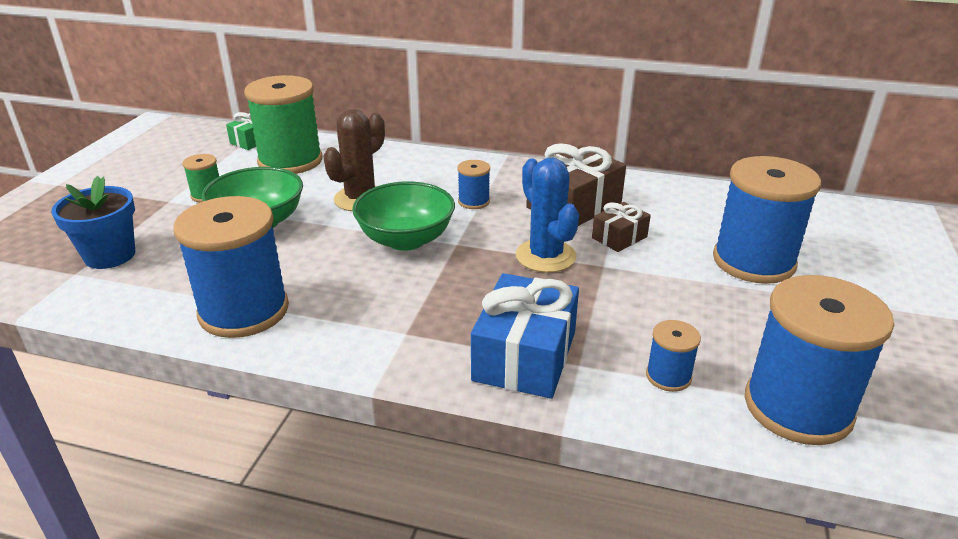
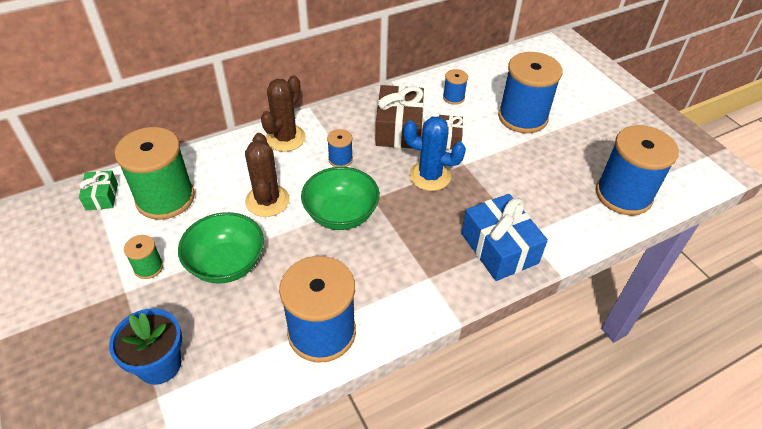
camera: 45 degrees left, 15 degrees up
blue spool [646,320,701,392] -> blue spool moved to [443,69,468,105]
none -> brown cactus [261,75,306,152]

